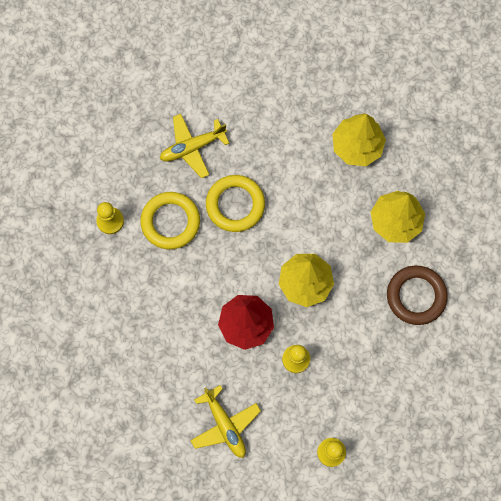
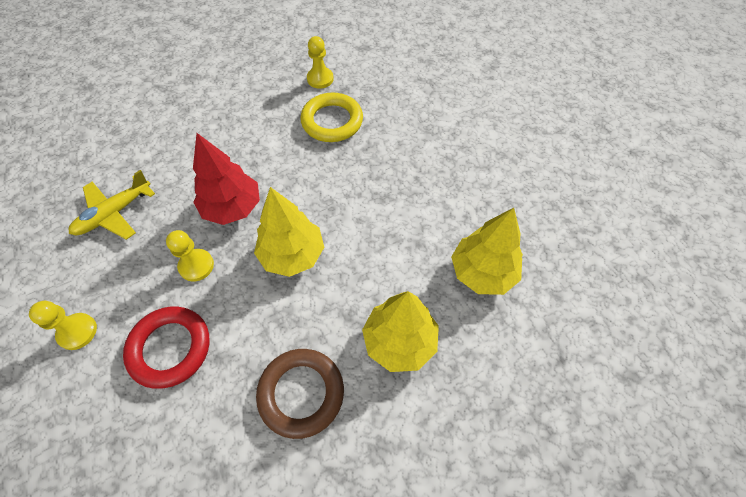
camera: 75 degrees right, 15 degrees down
yellow plane [160,114,230,178] -> none
yellow ring [206,175,265,232] -> none
none -> red ring [123,307,210,389]

